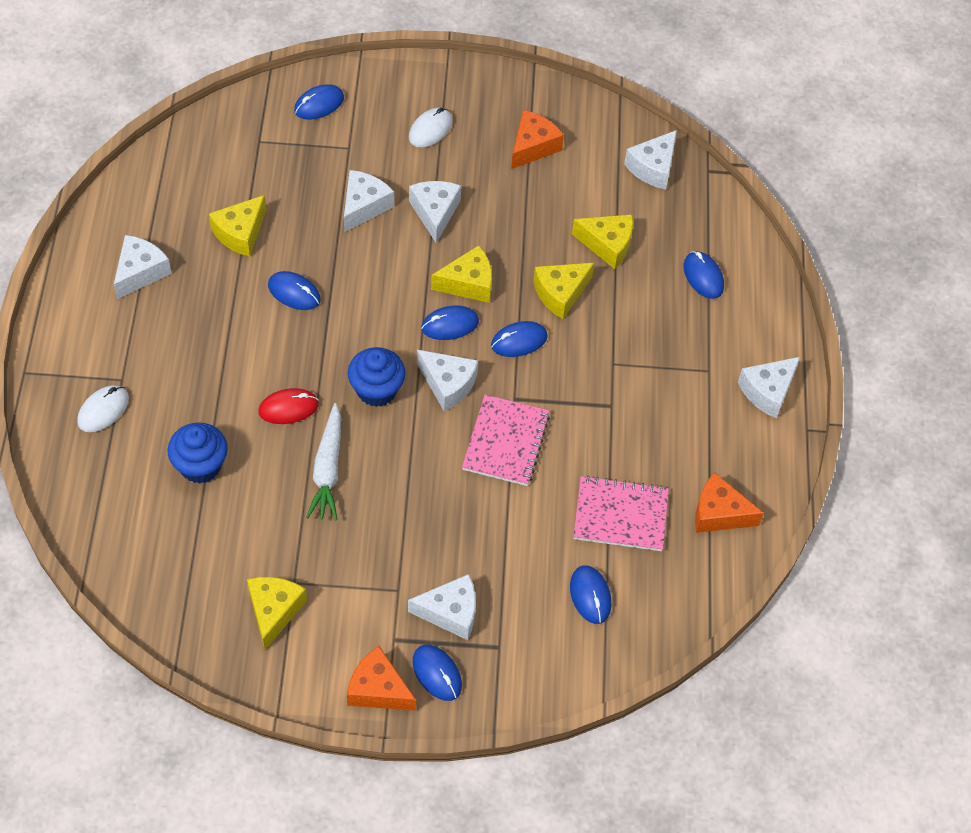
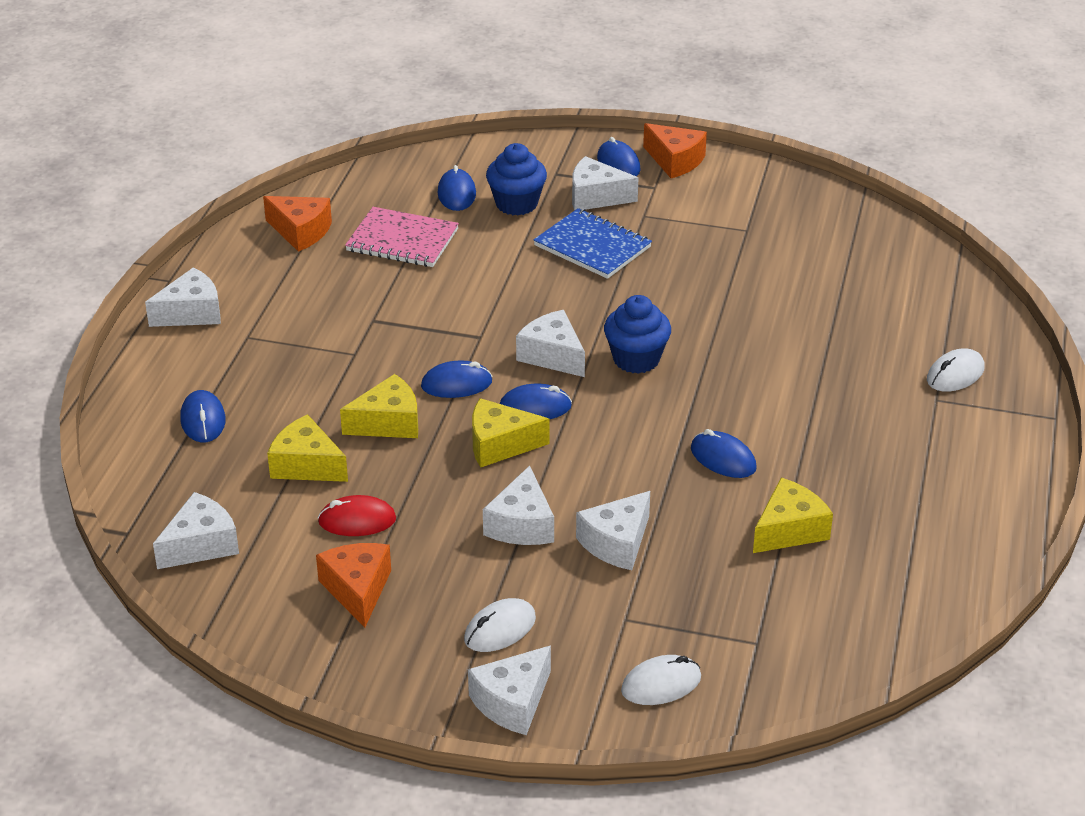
camera: 165 degrees left, 20 degrees down
white cheese [114,235,172,299] -> white cheese moved to [468,645,551,735]
blue cupcake [167,422,228,484] -> blue cupcake moved to [486,143,547,216]
yellow cheese [247,577,307,650] -> none
red mouse [258,388,319,424] -> red mouse moved to [318,495,396,536]
blue mouse [294,84,344,120] -> white mouse [621,655,701,705]
white carrot [306,403,341,520] -> none
pink notebook [462,395,550,486] -> none
orange cheese [511,110,564,169] -> orange cheese turned 120 degrees clockwise [316,543,391,627]
none -> blue notebook [533,208,652,279]

